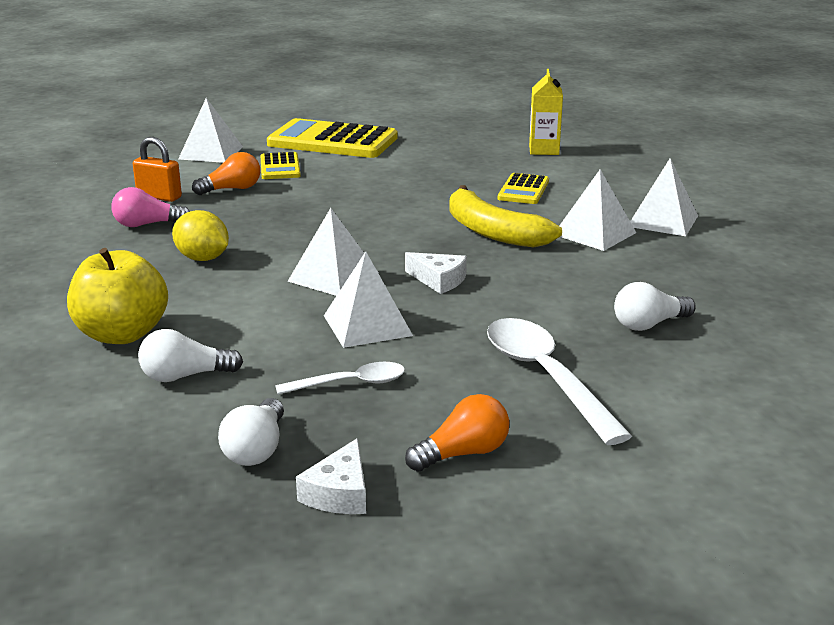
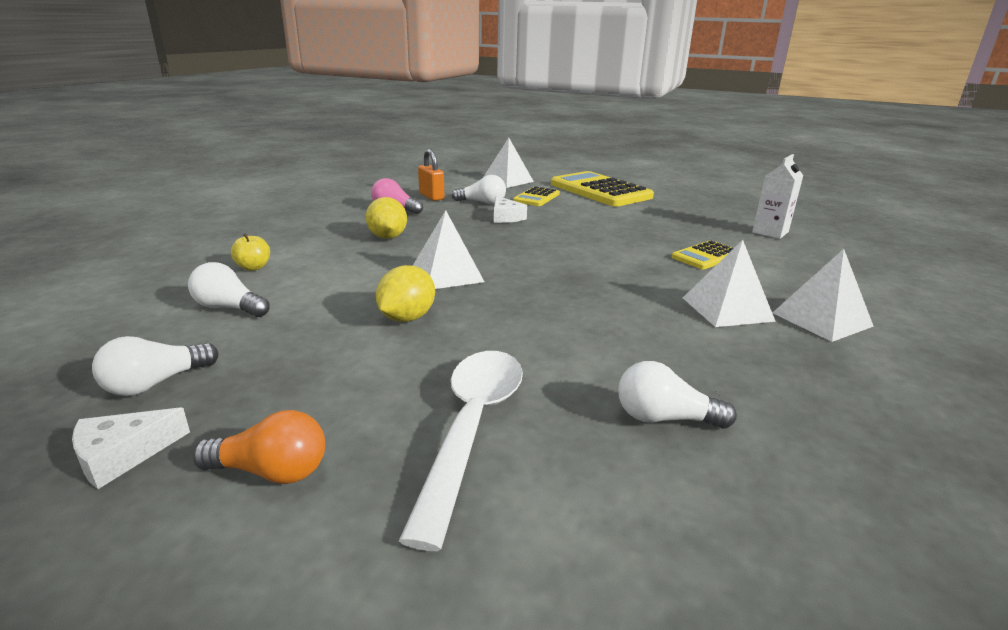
camera: 35 degrees right, 0 degrees up
yellow apple [67,248,168,344] -> yellow apple [231,233,270,271], size x0.47
orange light bulb [192,152,260,195] -> white light bulb [452,175,506,204]
white spoon [275,362,405,395] -> none
white pyramid [324,251,413,348] -> yellow lemon [376,265,435,322]
white cheese [405,252,467,294] -> white cheese moved to [494,196,527,223]
yellow banana [449,185,562,247] -> none
yellow carton [529,69,563,155] -> white carton [752,154,803,239]

